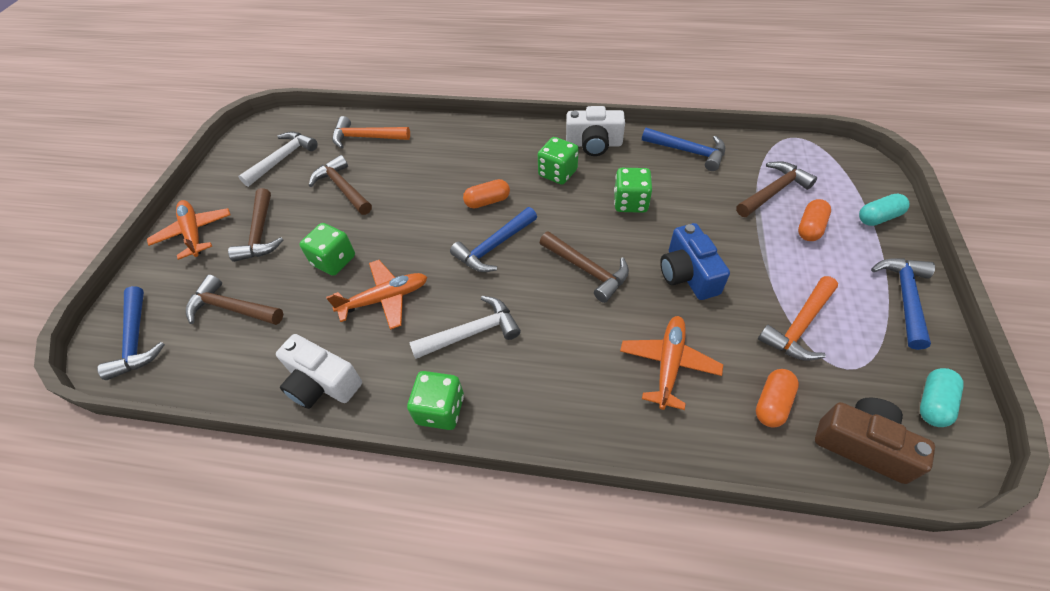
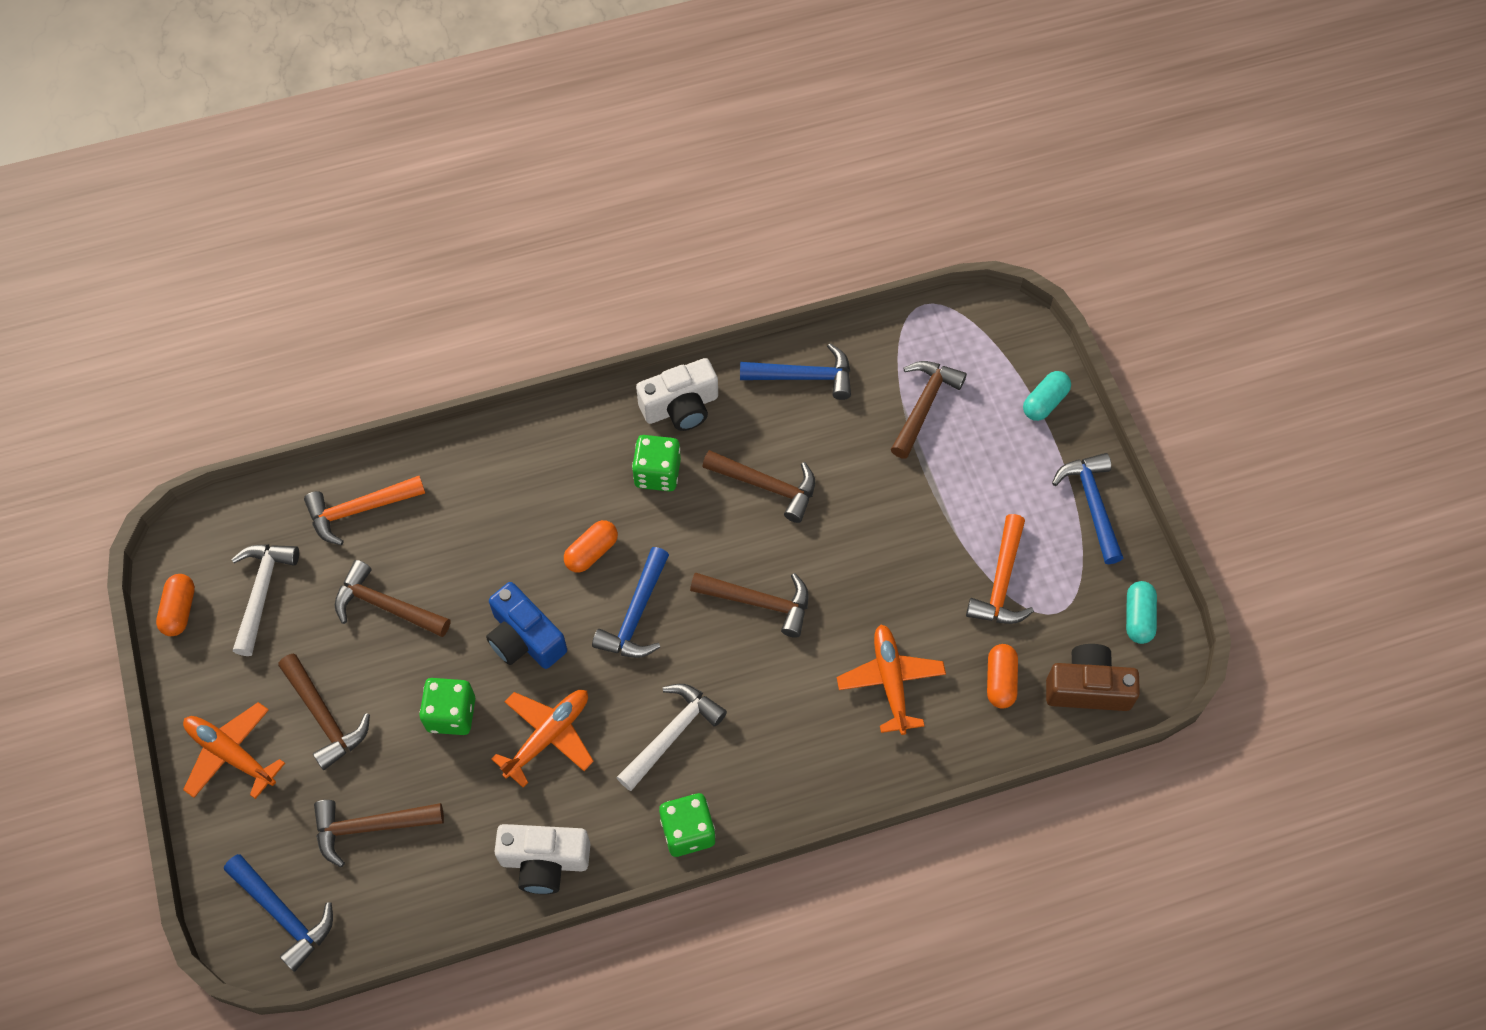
camera: 30 degrees left, 10 degrees up
green dice [614,168,652,213] -> brown hammer [702,450,815,523]
blue camera [660,223,730,300] -> blue camera moved to [486,582,567,669]
orange capsule [798,199,831,241] -> orange capsule moved to [156,574,195,636]

